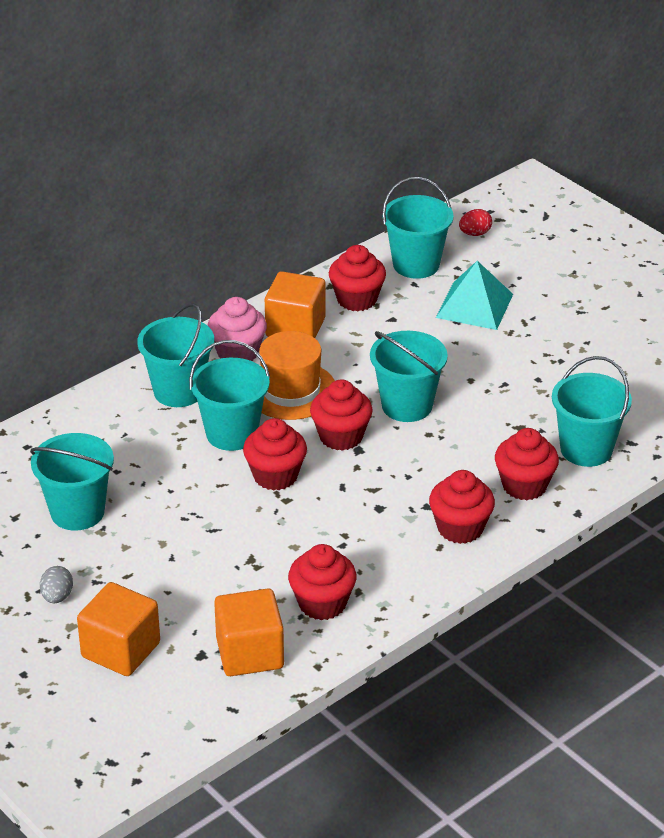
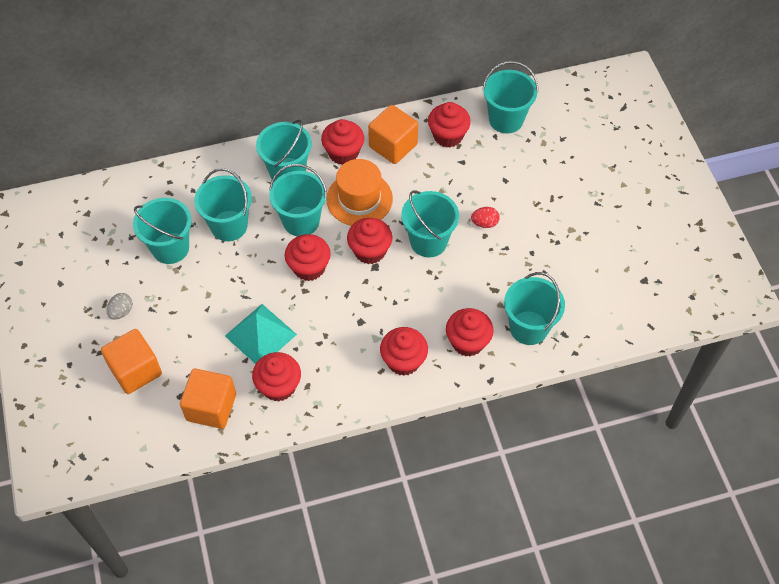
camera: 25 degrees right, 20 degrees up
pink cupcake [208,297,267,361] -> red cupcake [321,119,364,165]
turquoise pyramid [436,261,513,330] -> turquoise pyramid moved to [225,304,297,364]
red egg [459,209,492,236] -> red egg moved to [471,207,500,228]
none -> turquoise bucket [194,168,252,241]

